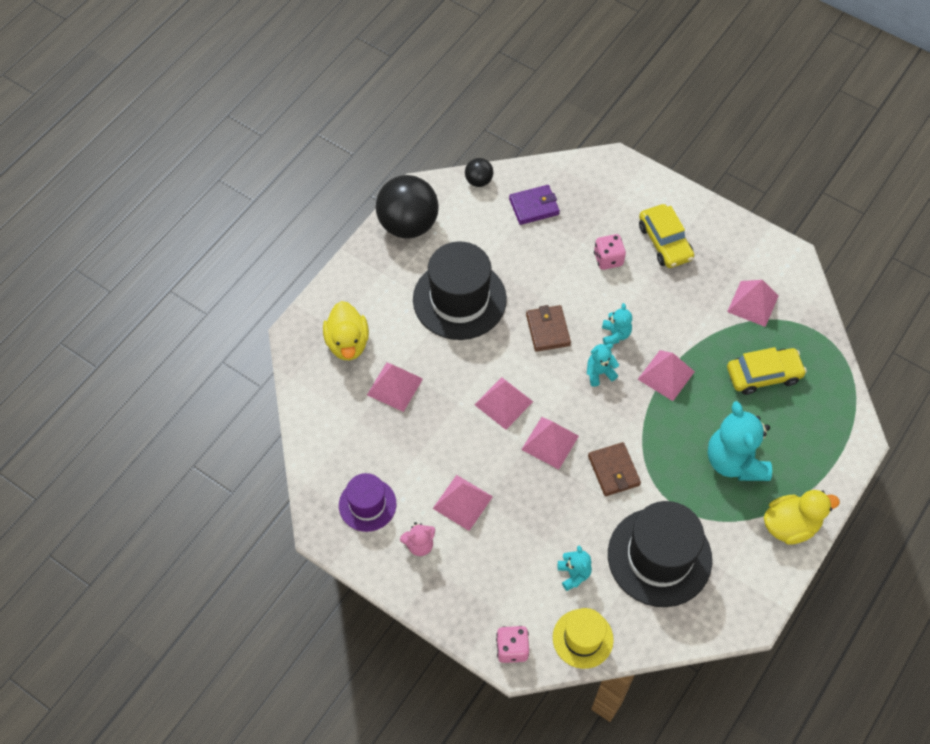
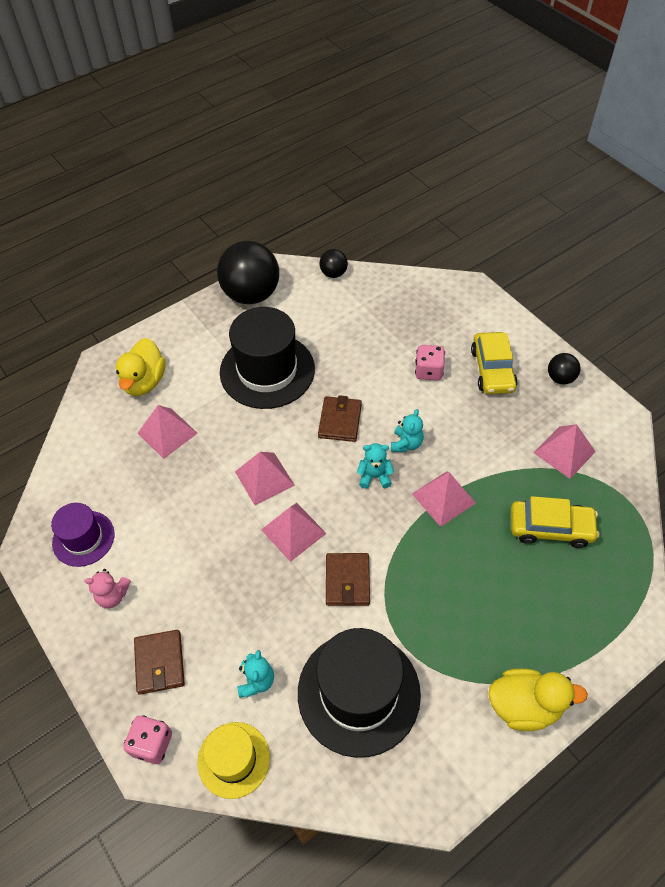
camera: 20 degrees right, 5 degrees down
pink pyramid [433,475,493,531] -> none
purple wallet [509,185,560,225] -> none
turquoise teddy bear [708,401,772,481] -> none
none -> brown wallet [134,630,185,695]
none -> black ball [548,353,581,385]

